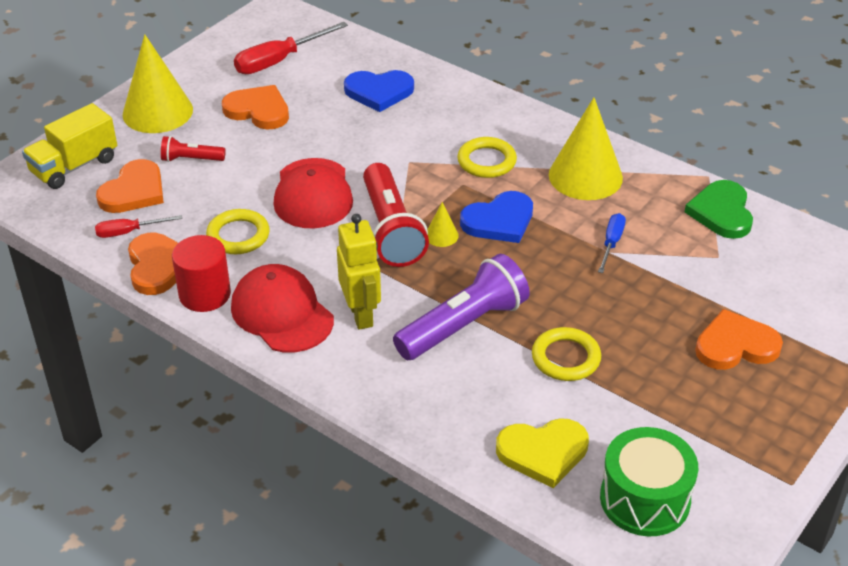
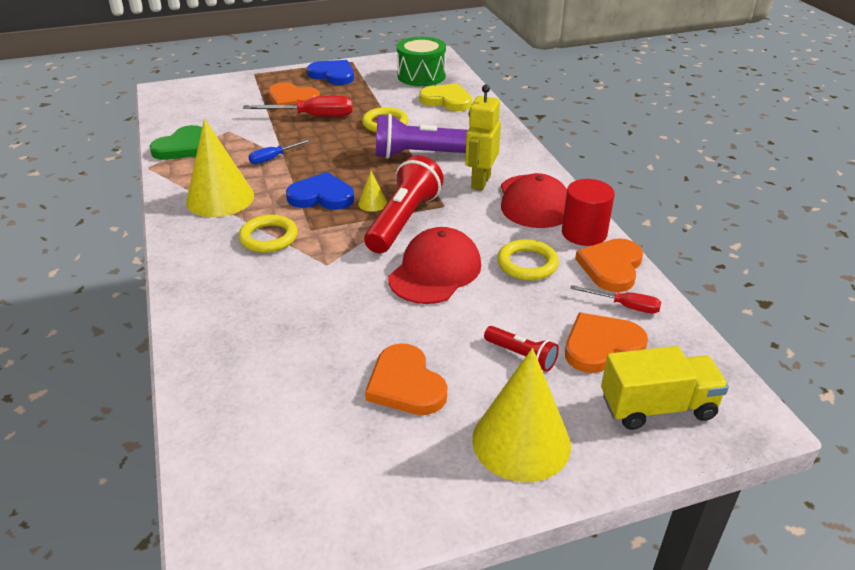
camera: 145 degrees left, 5 degrees down
red screwdriver [234,22,348,74] -> red screwdriver moved to [243,96,353,117]
blue heart [344,70,414,112] -> blue heart moved to [307,60,354,85]

